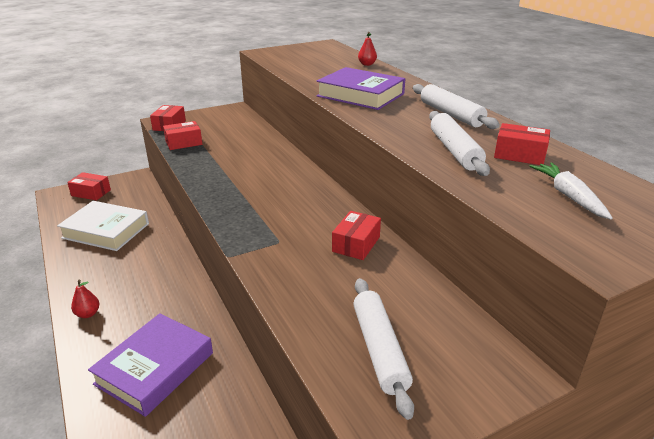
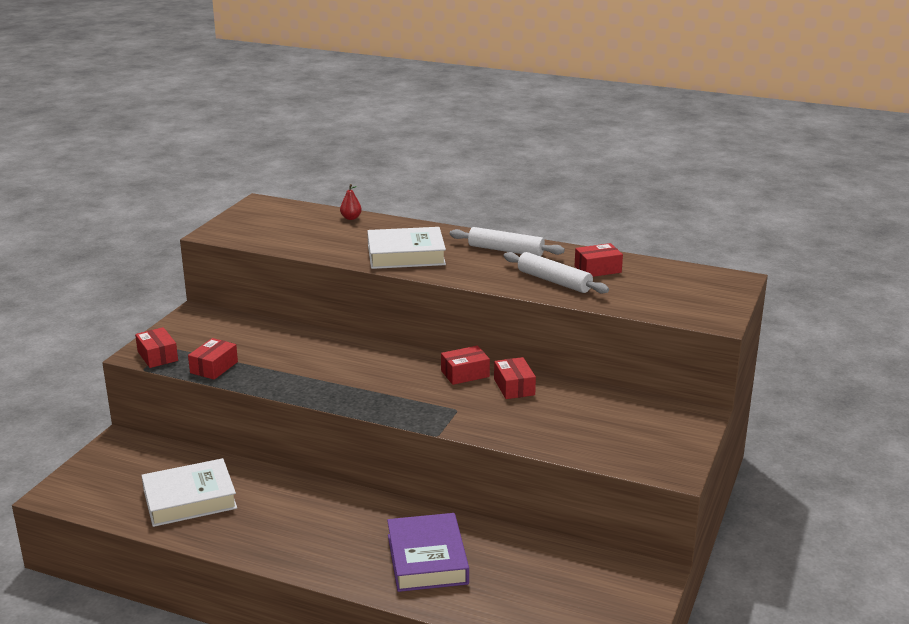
camera: 40 degrees left, 5 degrees down
red box [67,172,111,200] -> red box moved to [441,346,490,385]
red pear [71,280,99,318] -> none
purple book [317,67,406,110] -> white book [367,227,446,269]
white rolling pin [353,278,414,420] -> none
white carrot [530,162,613,220] -> none

